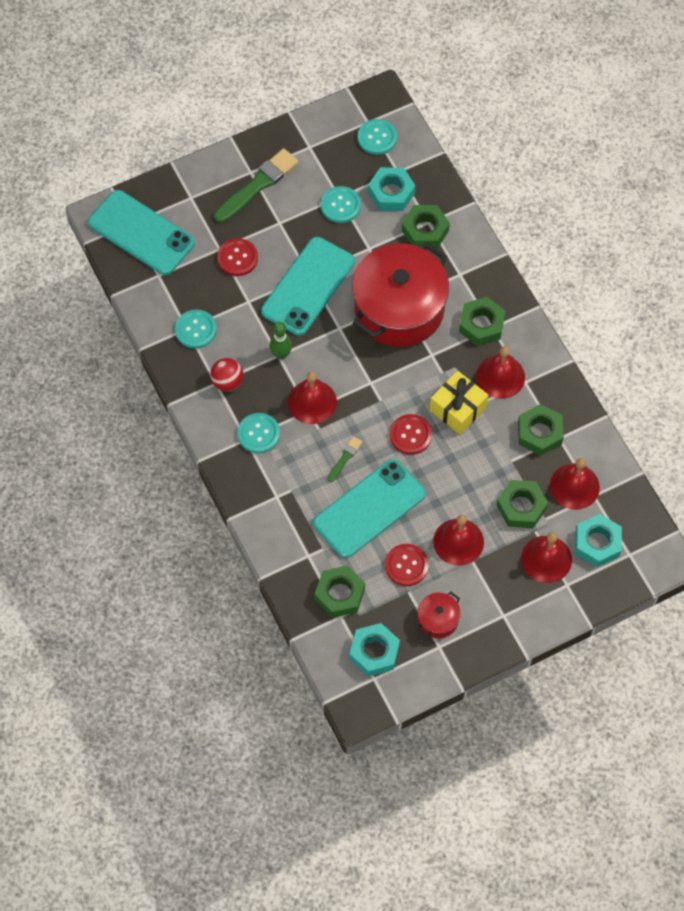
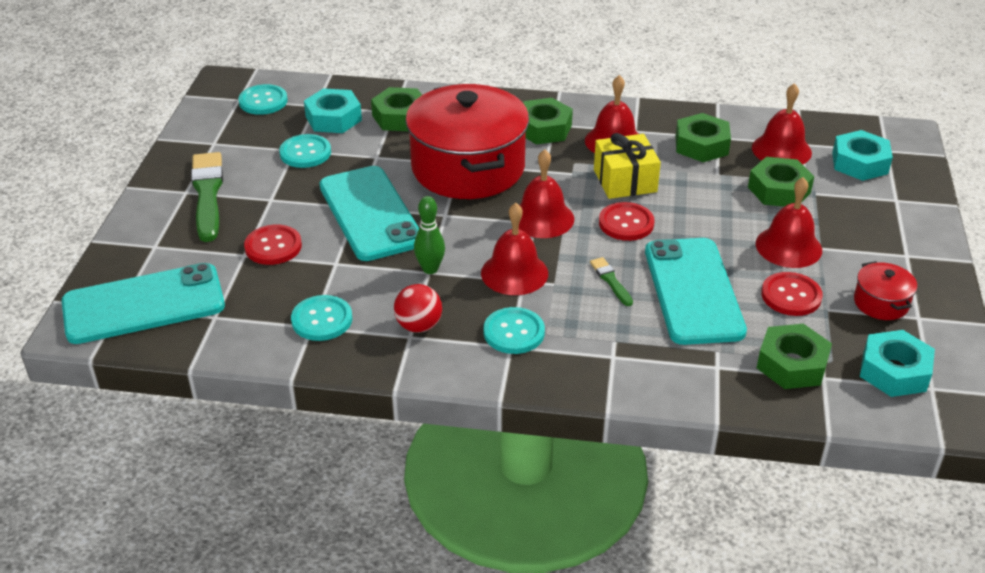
camera: 55 degrees left, 25 degrees down
red bell [521,532,572,583] -> red bell moved to [519,149,574,238]

